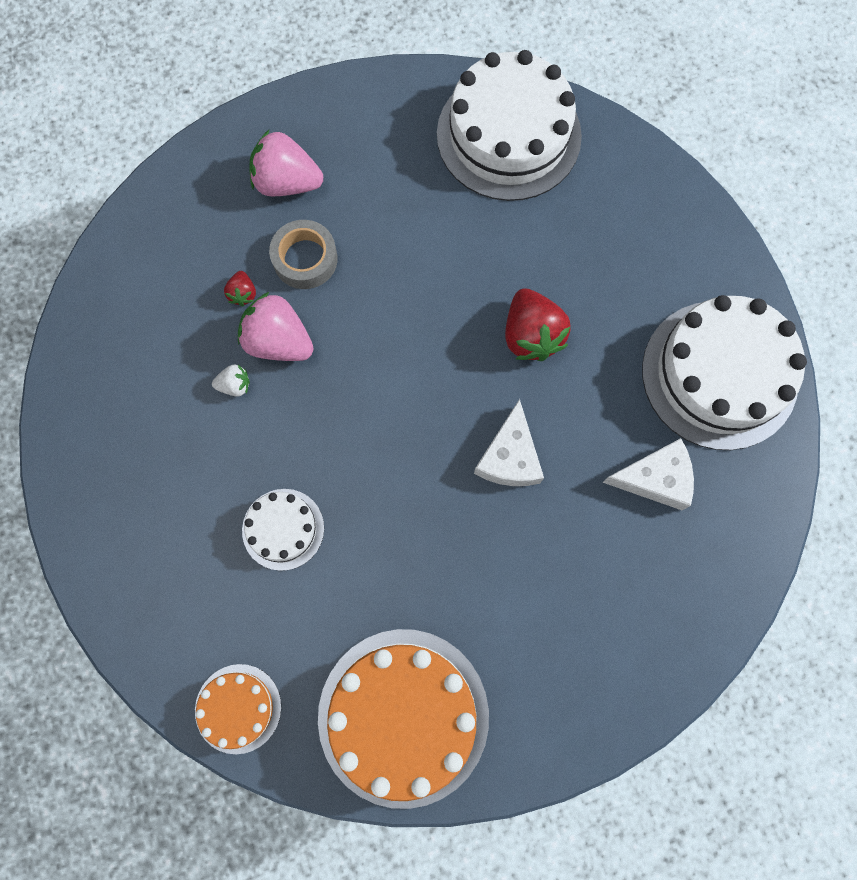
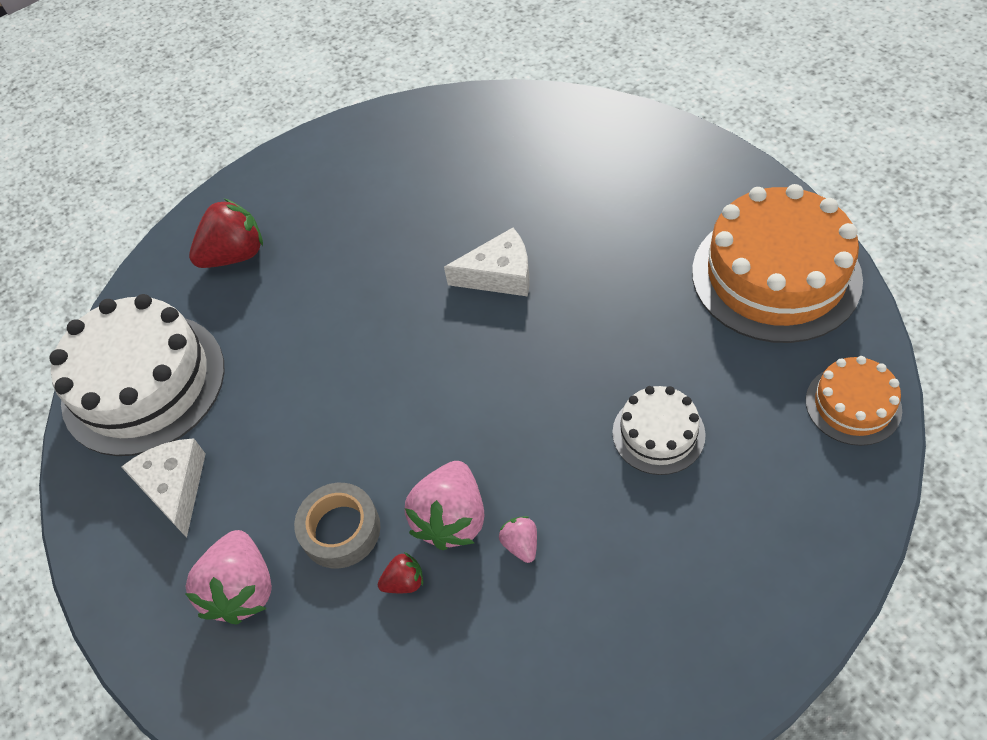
camera: 100 degrees left, 20 degrees down
white strawberry [212,364,250,397] -> pink strawberry [499,516,537,563]
red strawberry [505,288,571,361] -> red strawberry moved to [189,198,263,268]
white cheese [602,438,694,510] -> white cheese moved to [121,438,206,538]
white cake [642,295,807,450] -> none

